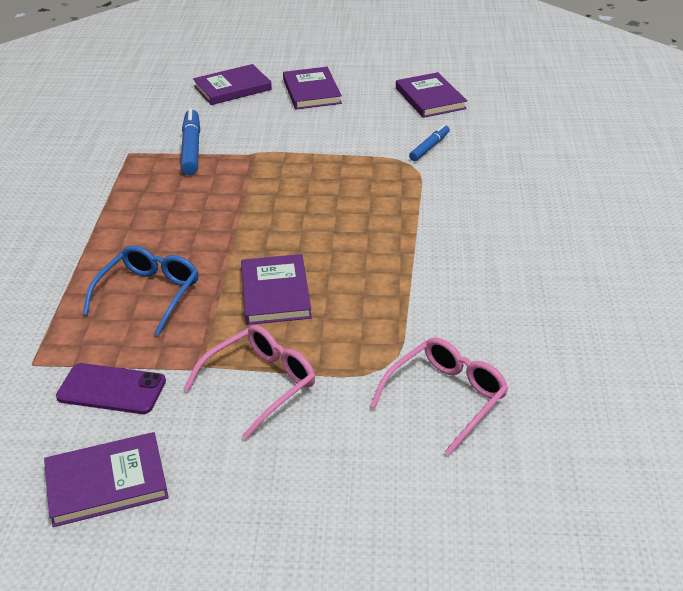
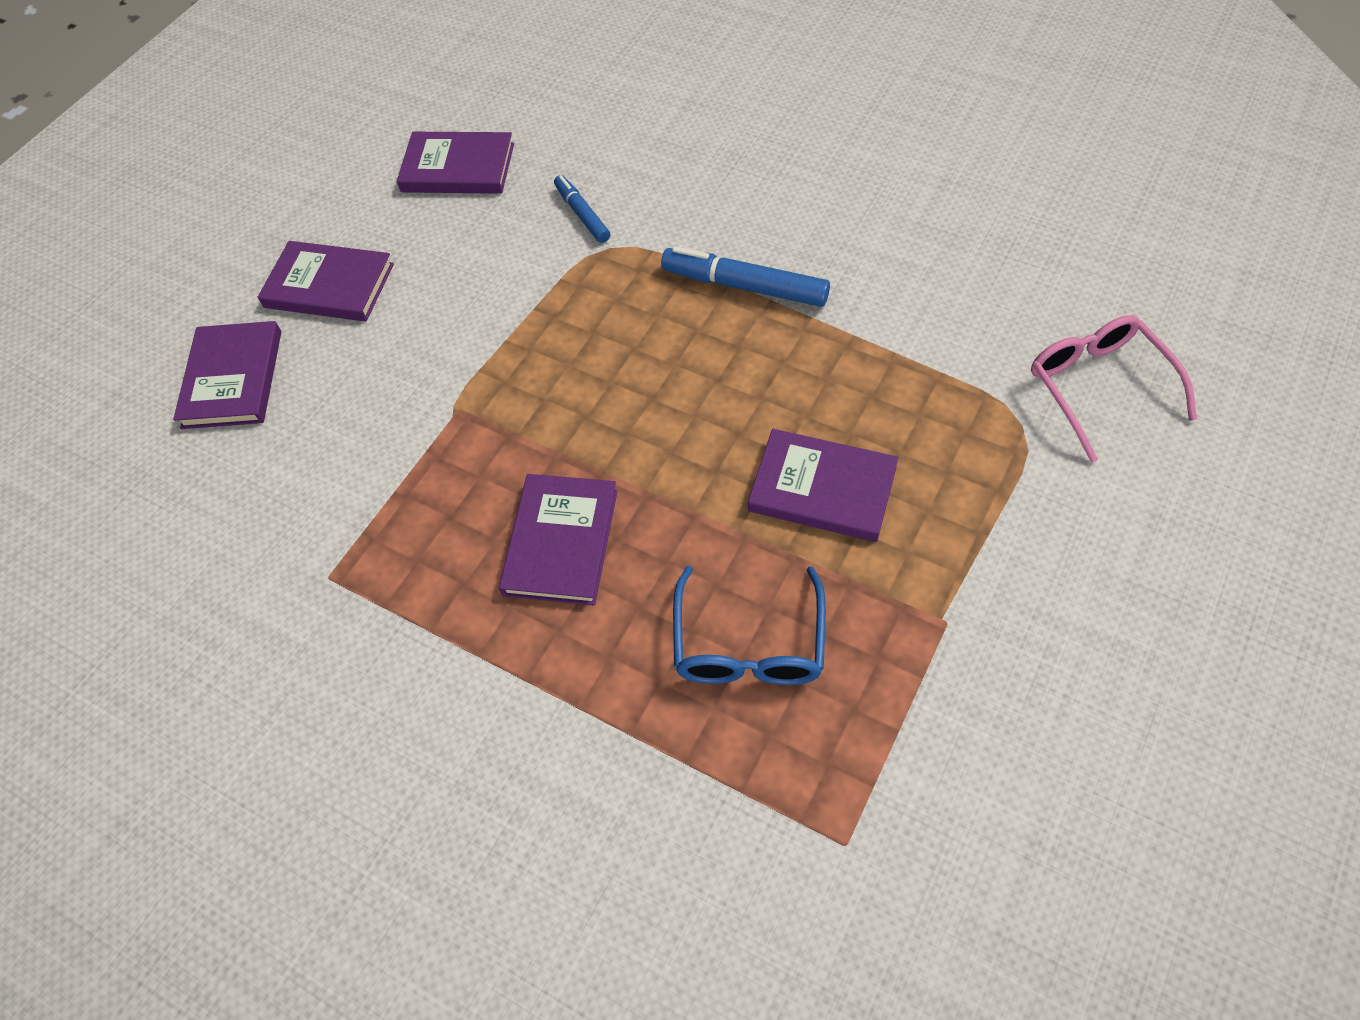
camera: 60 degrees left, 20 degrees up
purple book [44,432,169,527] -> purple book moved to [499,474,617,605]
purple phone [56,363,166,414] -> none
blue glasses [83,245,198,336] -> blue glasses turned 135 degrees counterclockwise [673,565,826,685]
blue marker [180,108,200,175] -> blue marker moved to [661,246,830,307]
pink glasses [184,325,315,439] -> none

